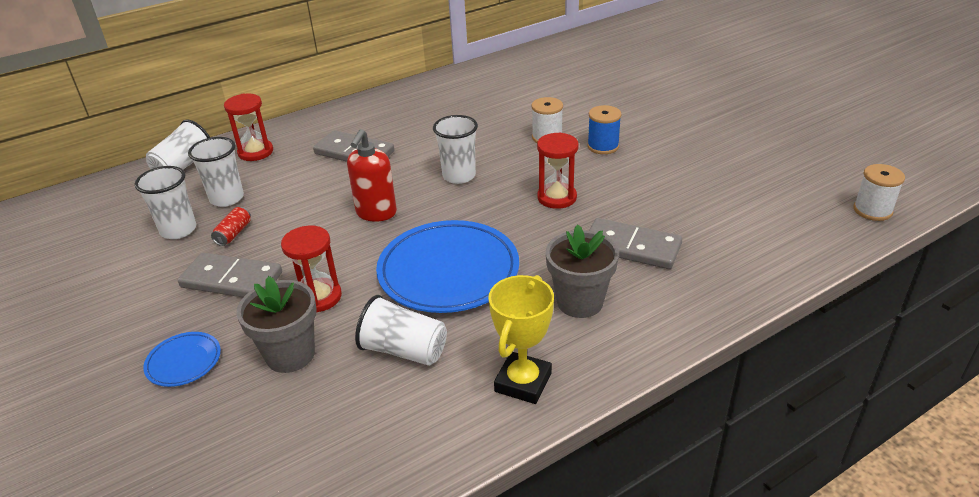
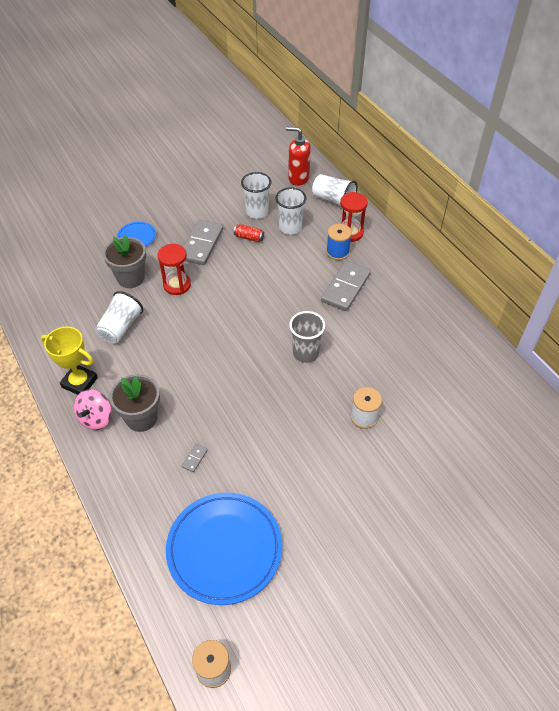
camera: 90 degrees right, 15 degrees up
red soap dispenser [347,129,397,222] -> red soap dispenser moved to [286,127,311,186]
blue plate [376,220,519,313] -> blue plate moved to [166,493,282,605]
white cup [433,115,478,184] -> grey cup [289,311,325,363]
red hourglass [537,132,579,209] -> none
blue spool [587,105,622,154] -> blue spool moved to [326,224,352,260]
grey domino [589,218,682,269] -> grey domino [181,444,208,472], size x0.41
none -> pink spinning top [74,389,112,430]

